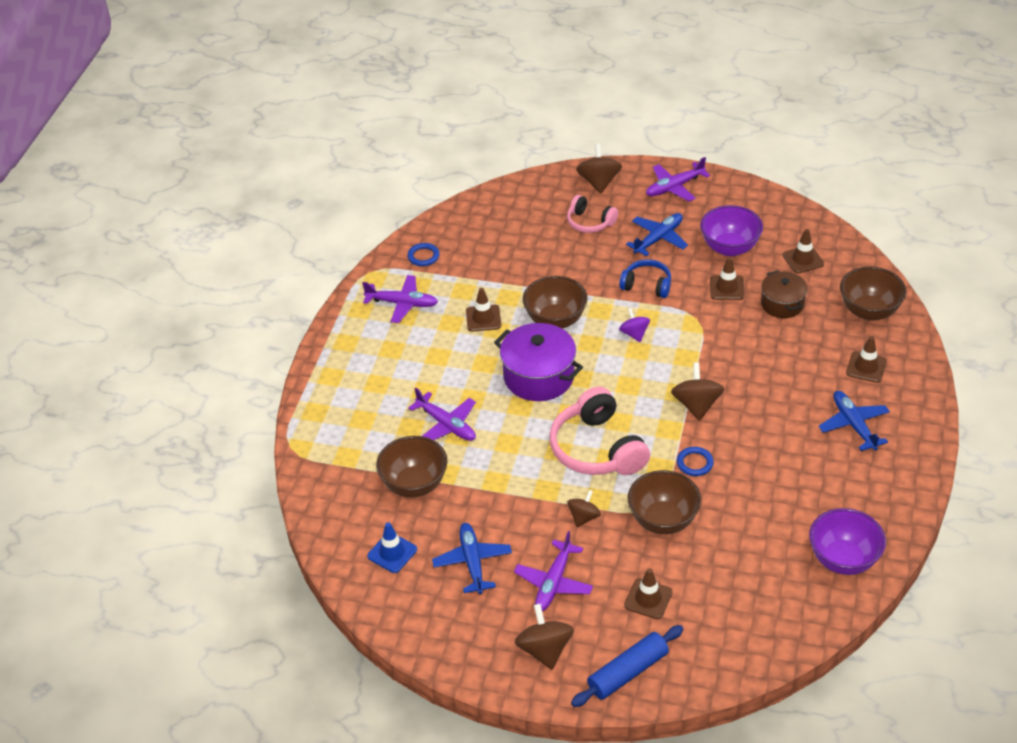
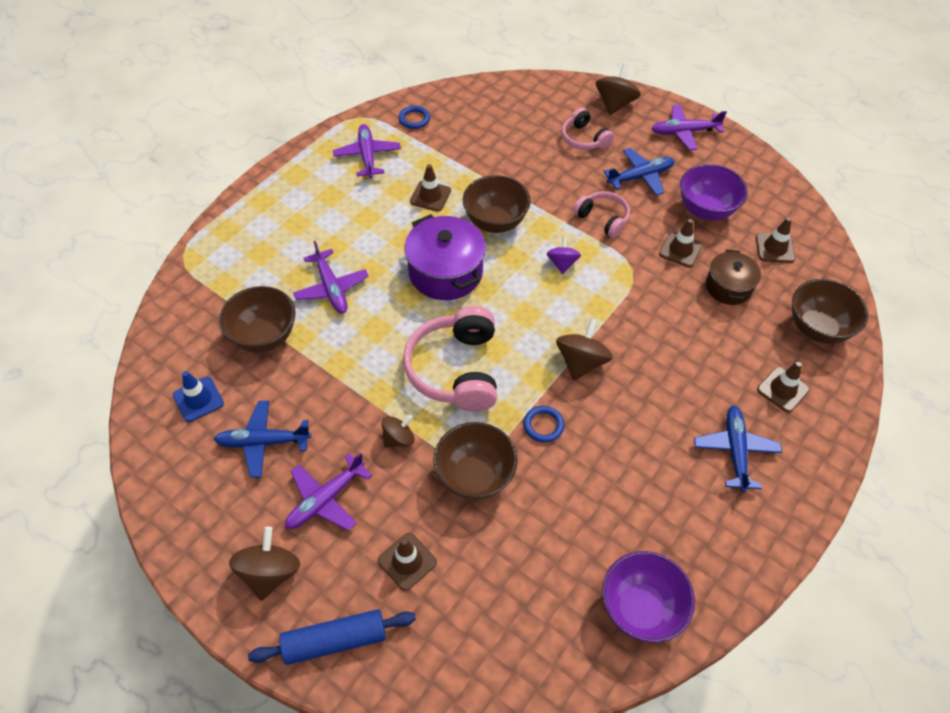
camera: 20 degrees right, 10 degrees up
purple plane [362,275,438,323] -> purple plane turned 135 degrees counterclockwise [333,124,401,178]
blue plane [432,523,512,594] -> blue plane turned 105 degrees counterclockwise [214,401,311,478]
blue headphones [619,259,671,298] -> pink headphones [573,191,630,238]

